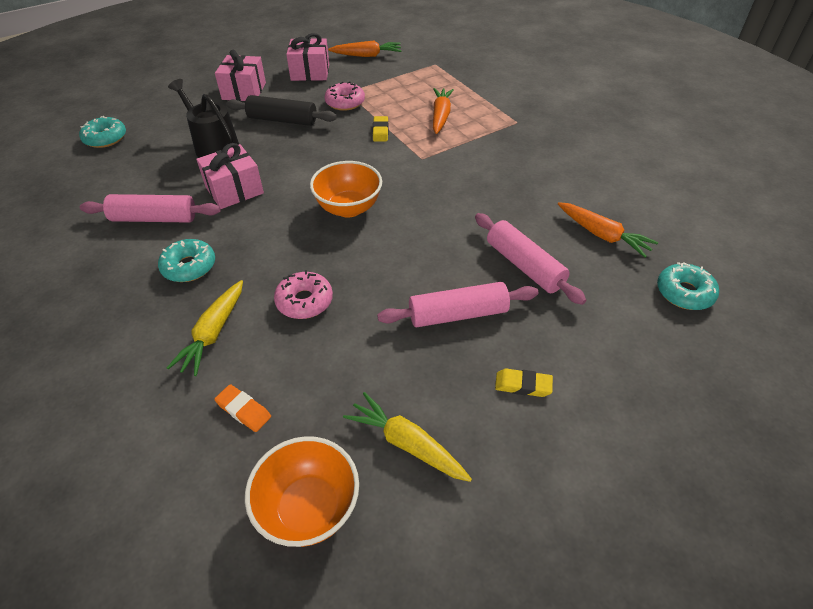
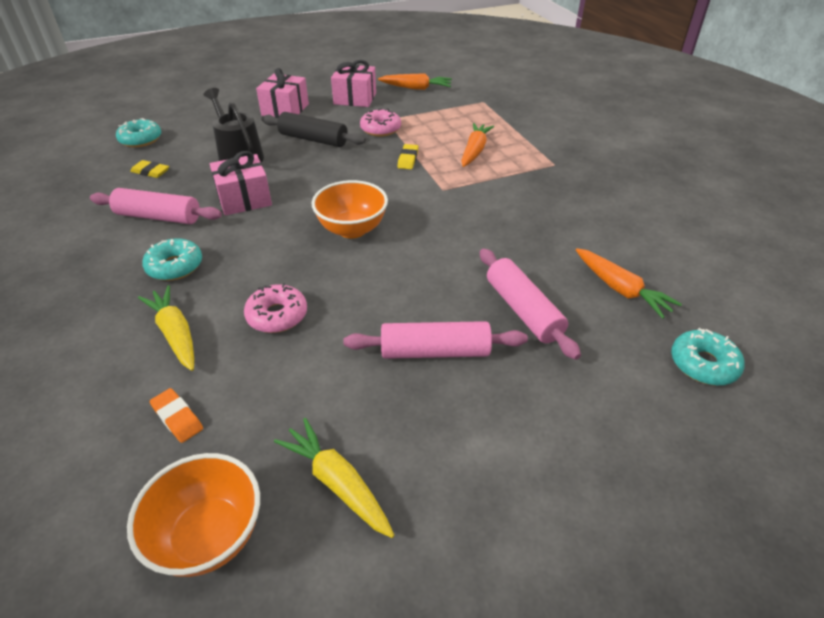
camera: 10 degrees right, 5 degrees down
yellow carrot [167,280,243,376] -> yellow carrot turned 120 degrees clockwise [138,285,194,371]
yellow eraser [495,369,553,397] -> yellow eraser moved to [130,160,169,178]

